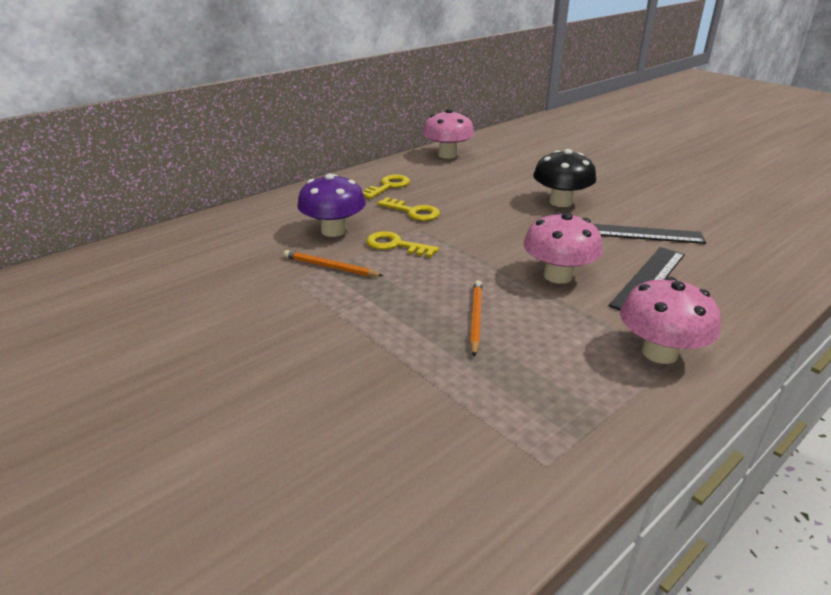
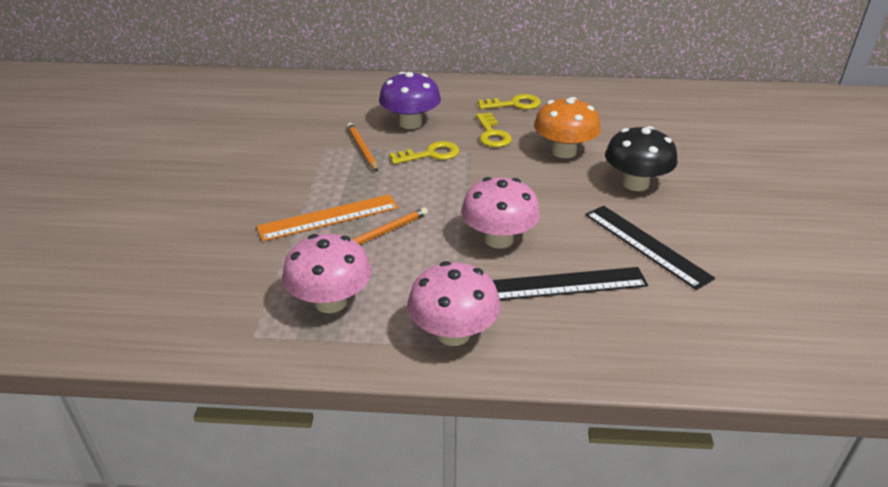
camera: 45 degrees right, 5 degrees up
yellow key [366,231,439,258] -> yellow key turned 90 degrees clockwise [389,141,459,164]
pink mushroom [423,109,474,159] -> pink mushroom moved to [282,234,371,313]
none -> orange ruler [257,194,398,241]
none -> orange mushroom [534,97,601,158]

